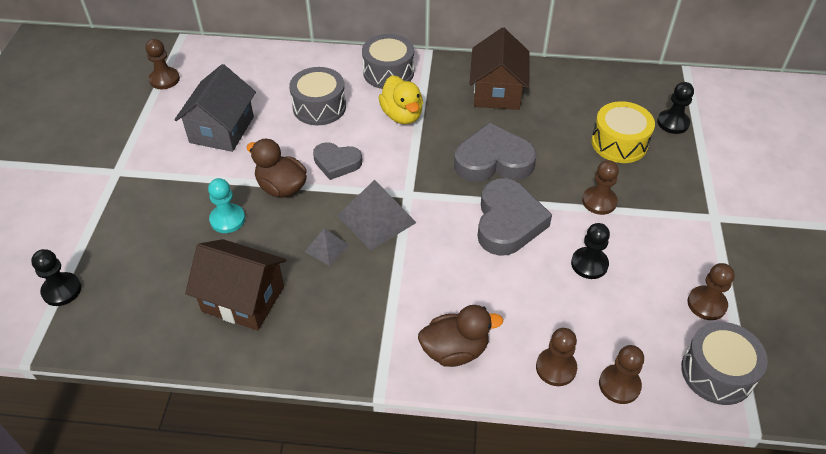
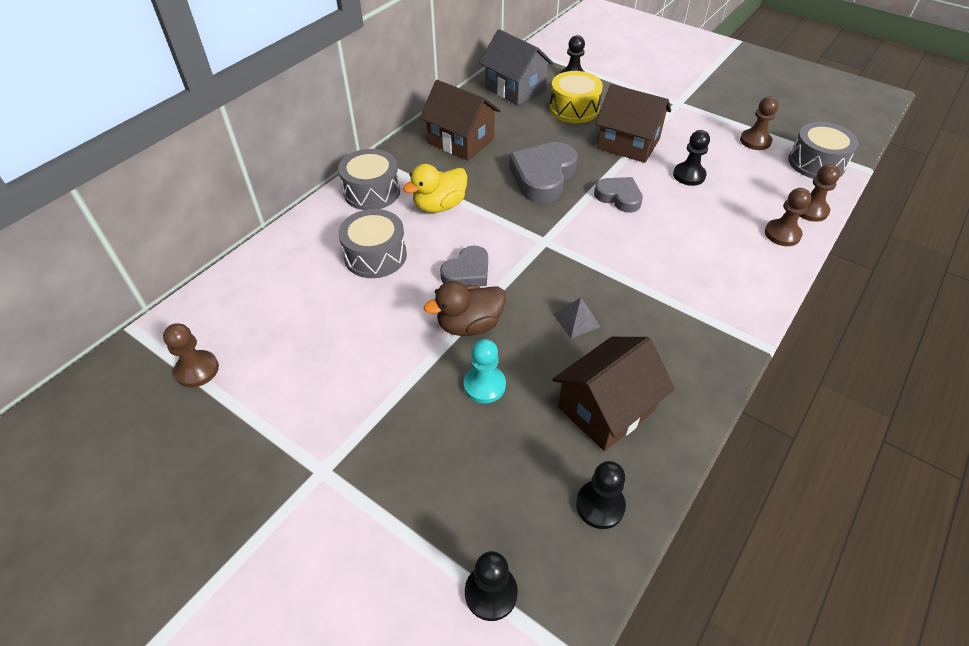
camera: 60 degrees left, 0 degrees up
grey house [174,64,256,152] -> grey house moved to [479,29,554,105]
grey pyramid [337,180,417,250] -> none
yellow duck [379,75,423,124] -> yellow duck turned 135 degrees clockwise [403,164,467,213]
brown duck [418,305,503,367] -> none
grey heart [478,178,552,256] -> grey heart [594,177,643,213], size x0.61
brown pawn [582,160,619,215] -> brown house [596,84,671,163]
none -> black pawn [576,461,626,529]

